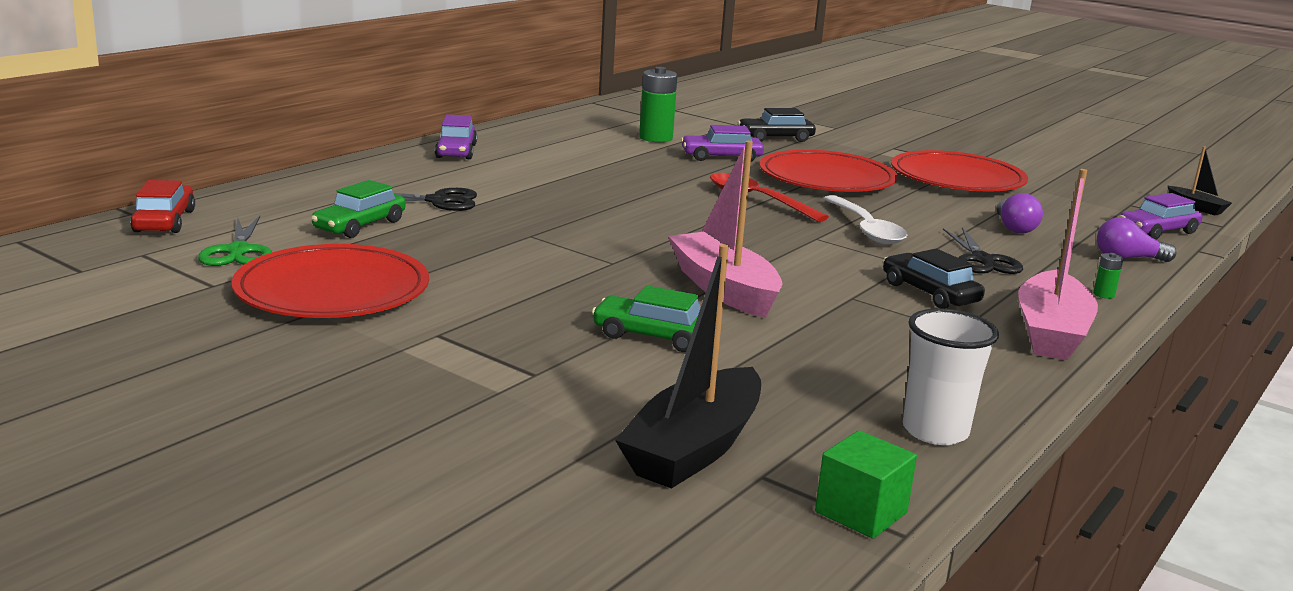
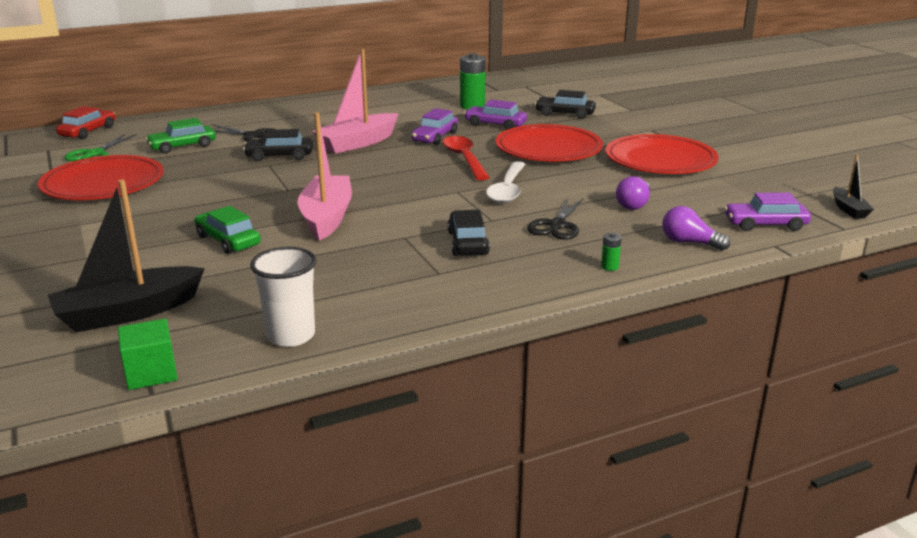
camera: 30 degrees right, 5 degrees up
purple car [435,115,477,159] -> purple car moved to [411,108,458,145]
pink boat [1018,169,1098,360] -> pink boat moved to [312,49,399,154]
none -> black car [243,129,313,162]

